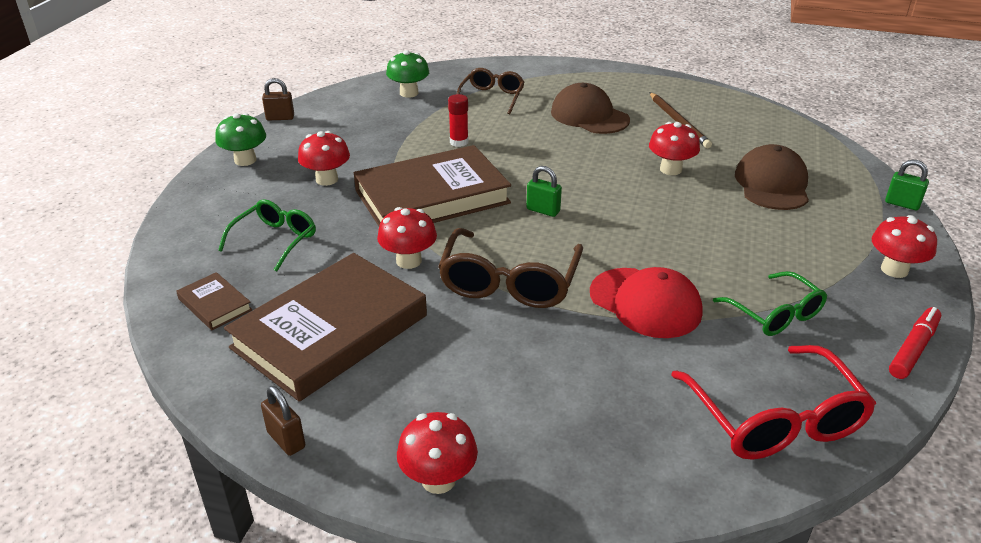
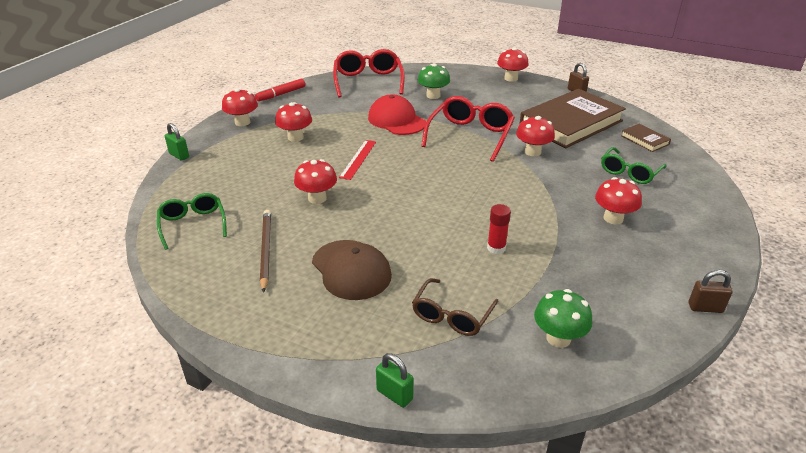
camera: 170 degrees left, 0 degrees up
green mushroom [215,113,266,166] -> green mushroom moved to [418,63,450,99]
brown book [354,145,511,226] -> none
brown glasses [438,228,583,308] -> red glasses [421,96,515,162]
green padlock [526,166,562,217] -> green padlock moved to [376,353,414,408]
green glasses [713,271,827,336] -> green glasses moved to [157,193,227,250]
brown cap [735,144,809,210] -> none
none -> red mushroom [275,102,312,142]
none -> red ruler [339,140,376,180]

